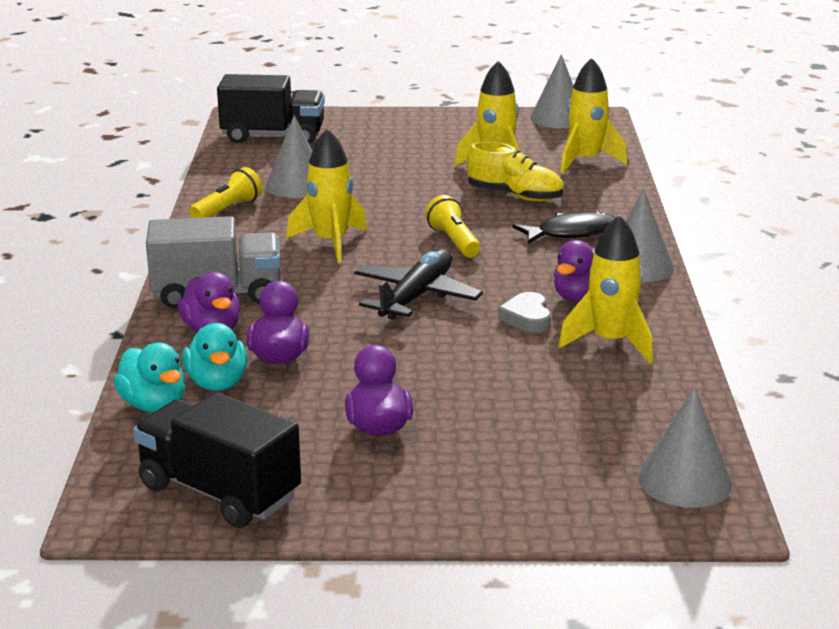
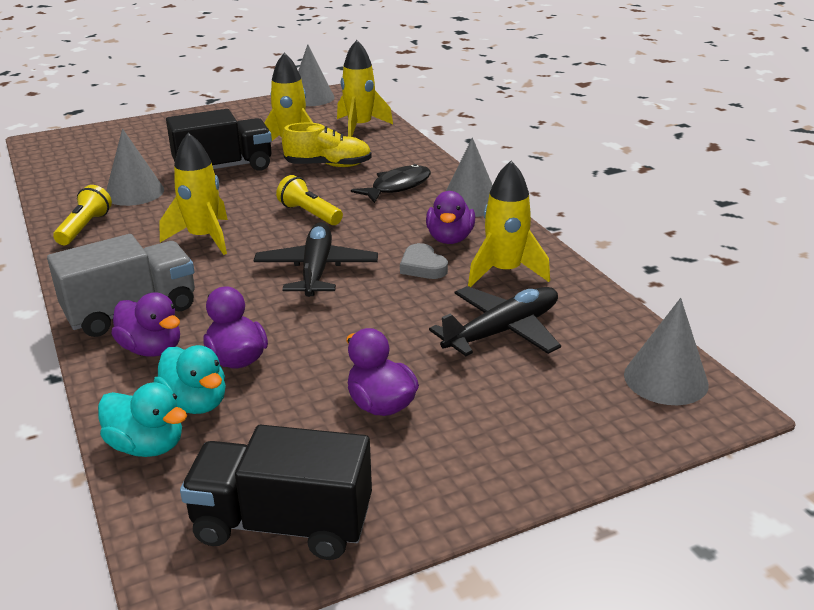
camera: 25 degrees left, 5 degrees up
black truck [217,74,325,144] -> black truck moved to [166,109,272,171]
none -> black plane [429,286,561,356]

